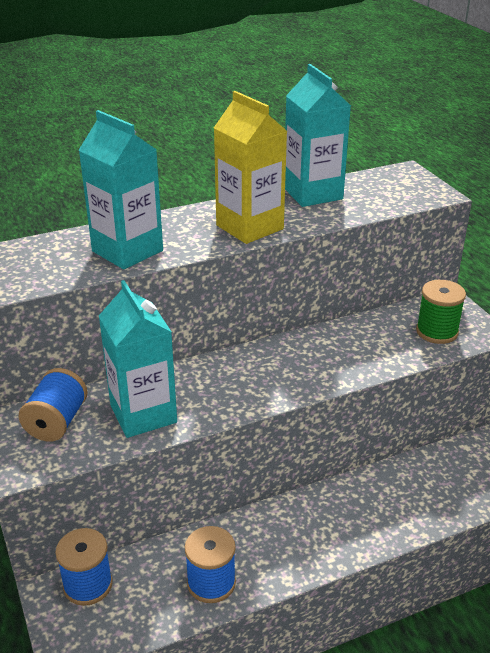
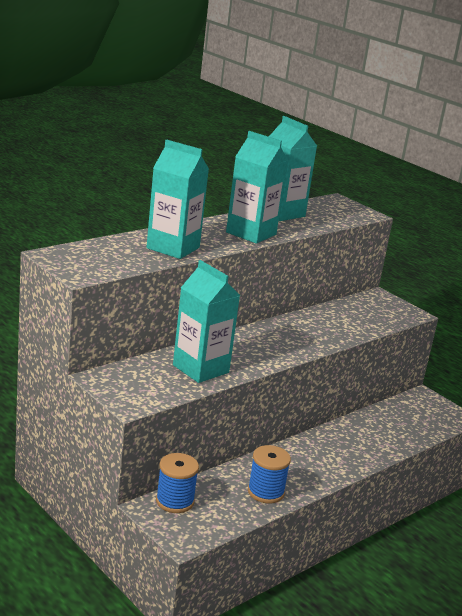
camera: 20 degrees left, 10 degrees down
blue spool [19,368,88,442] -> none
yellow carton [214,91,287,244] -> turquoise carton [226,131,288,244]
green spool [416,280,466,344] -> none

